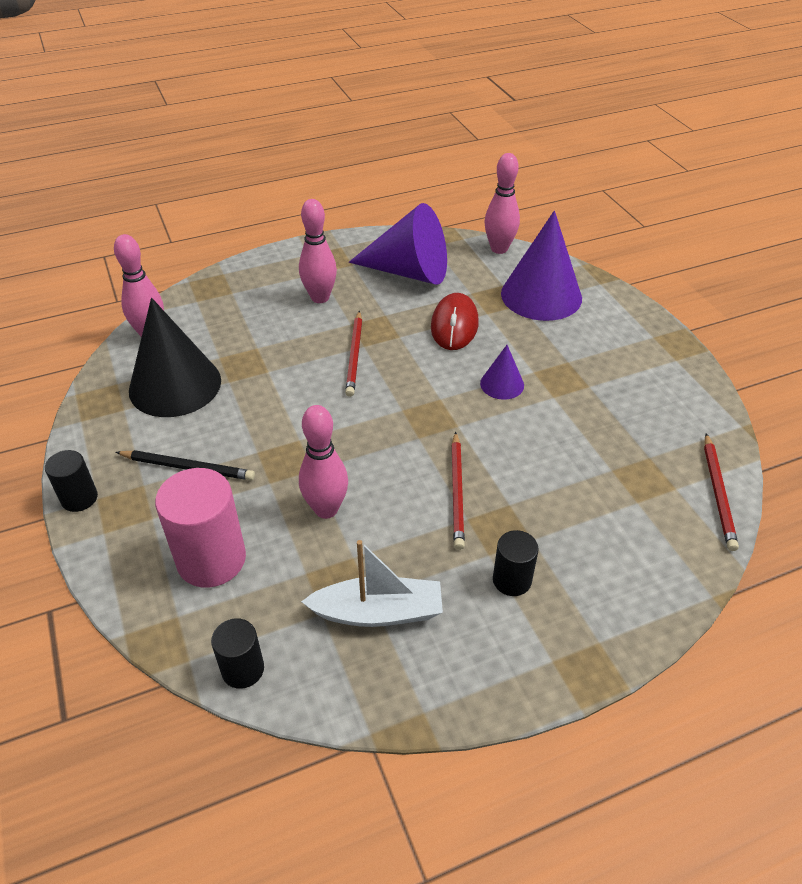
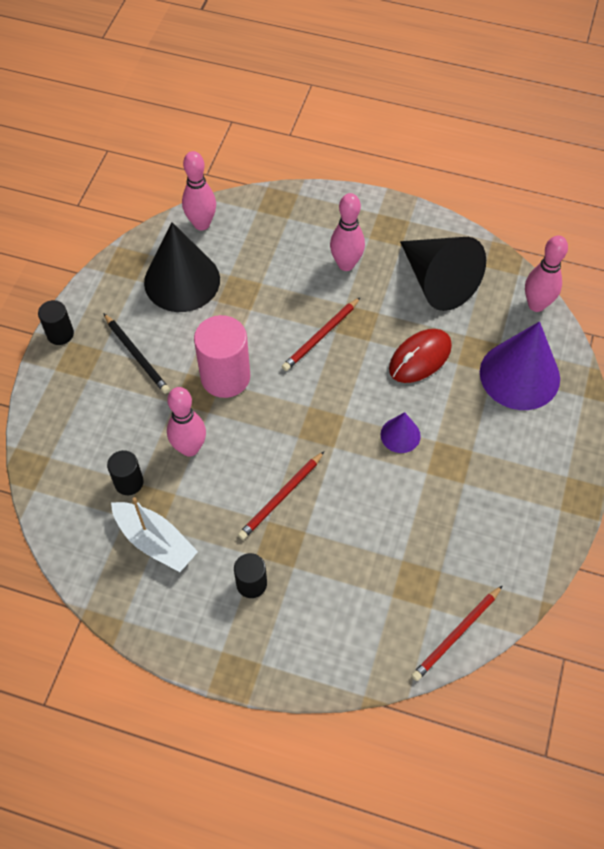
camera: 40 degrees right, 15 degrees up
pink cylinder [155,468,246,588] -> pink cylinder moved to [194,315,250,398]
black cylinder [211,618,264,689] -> black cylinder moved to [107,450,144,495]
purple cone [349,203,447,285] -> black cone [400,237,486,311]

